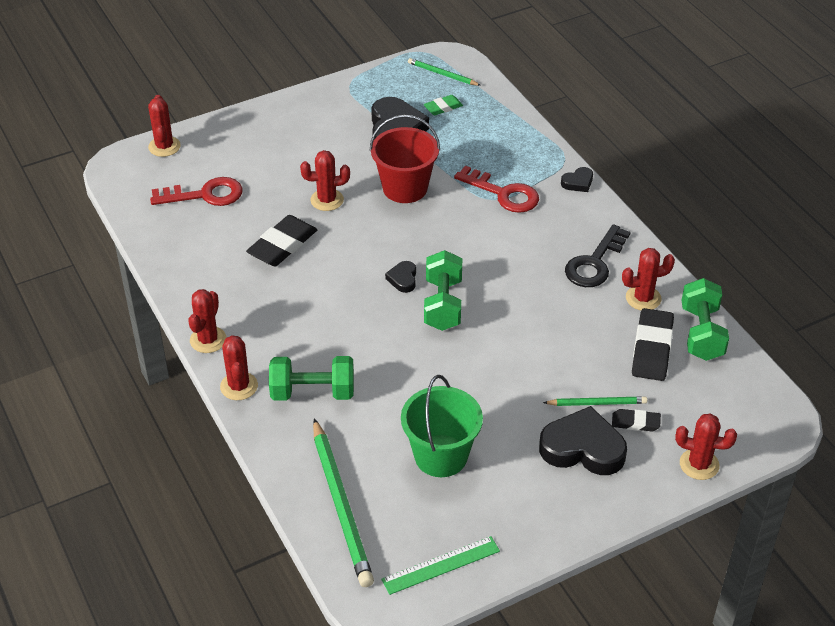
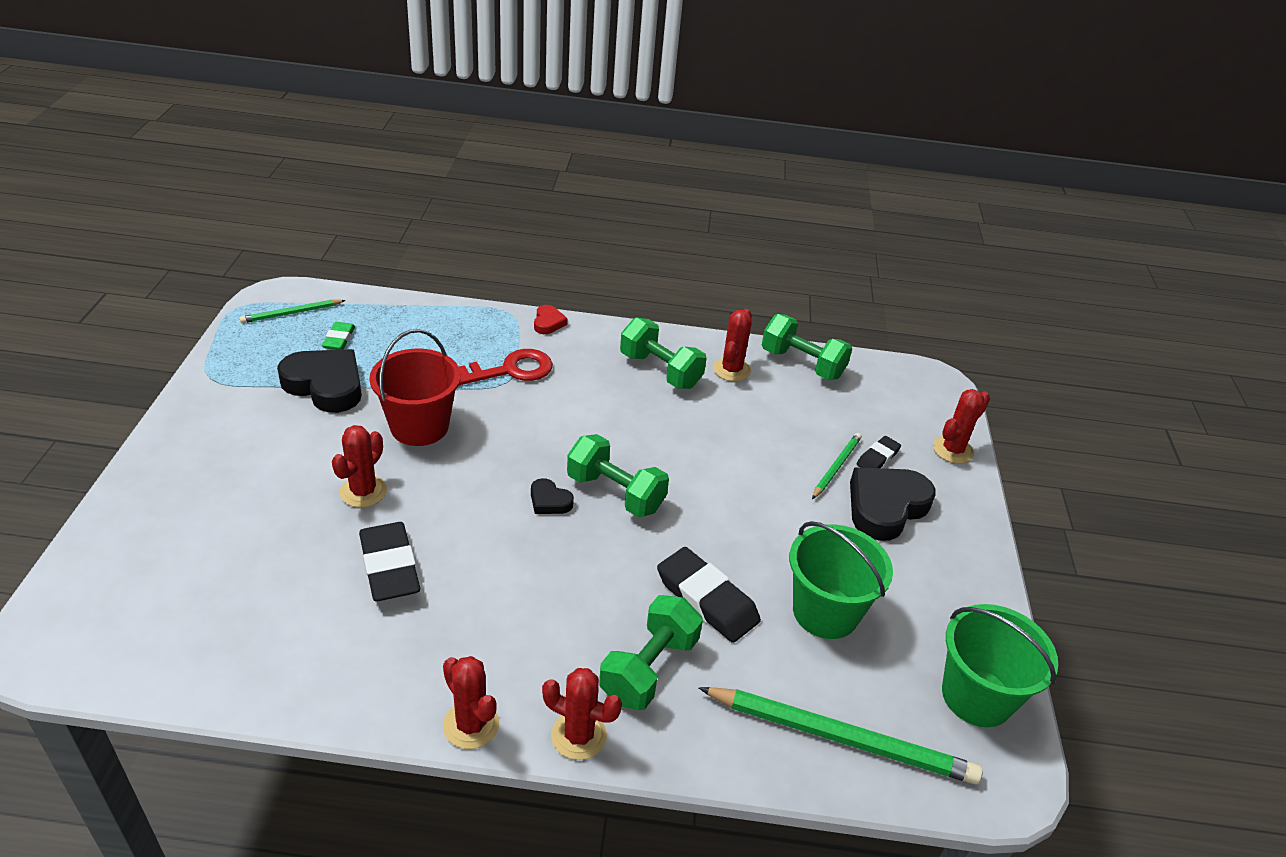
camera: 60 degrees left, 5 degrees down
red cactus [148,95,181,157] -> none
red key [150,177,243,206] -> none
green ruler [381,536,500,595] -> green bucket [942,604,1058,727]
black heart [561,167,593,192] -> red heart [534,305,567,334]
black key [565,224,631,287] -> green dumbbell [620,317,707,389]
black eraser [632,308,674,381] -> black eraser moved to [657,547,761,643]

